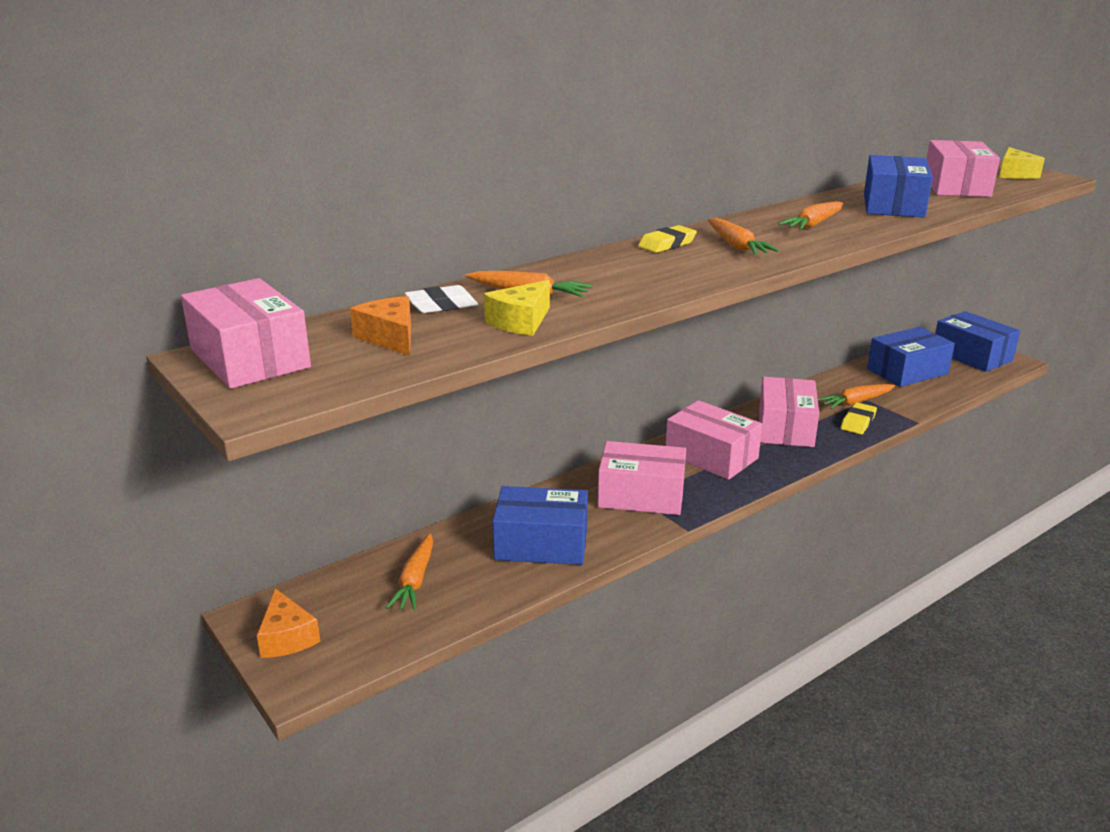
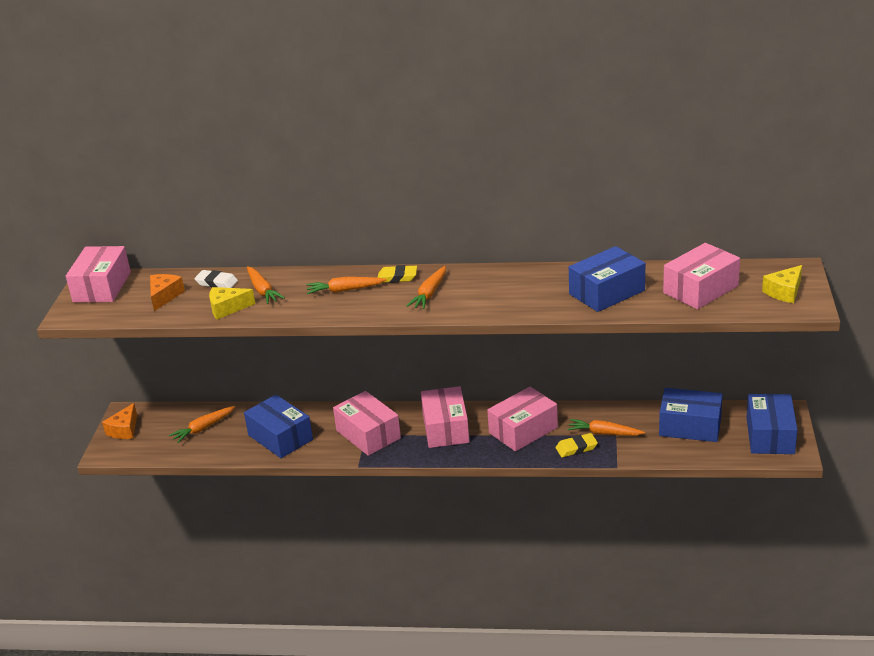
camera: 45 degrees right, 5 degrees up
orange carrot [779,201,843,230] -> orange carrot moved to [306,277,386,294]

